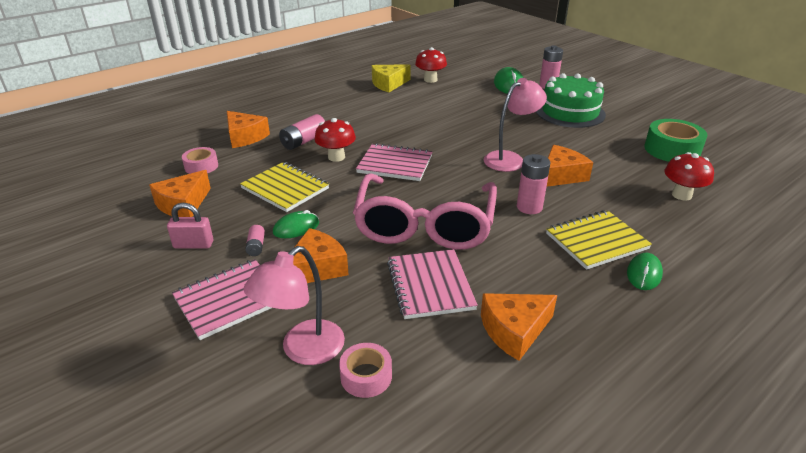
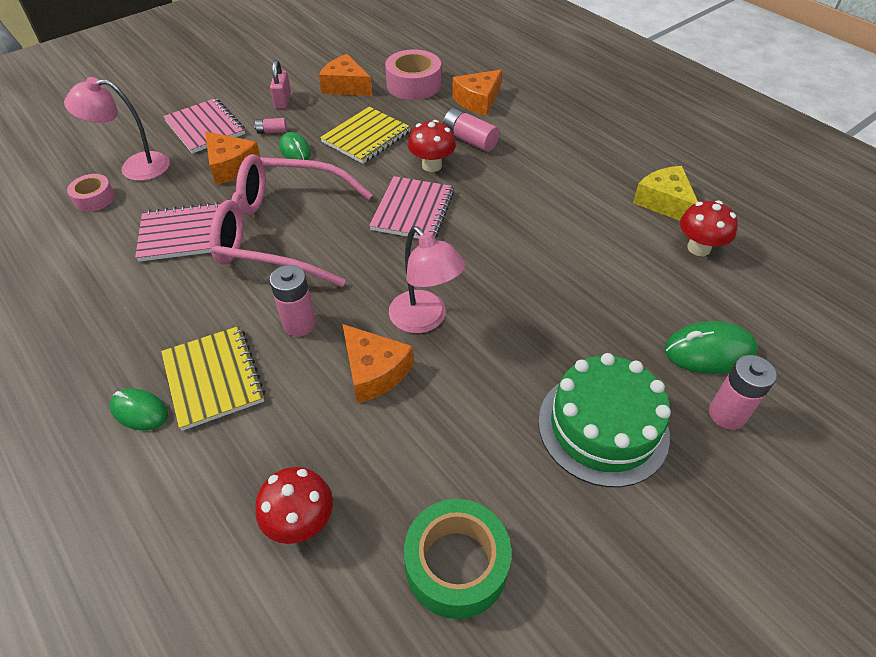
camera: 90 degrees right, 15 degrees up
pink tape [182,147,218,174] -> pink tape [385,49,441,100], size x1.70
pink lamp [243,246,345,365] -> pink lamp turned 45 degrees counterclockwise [64,77,170,181]
orange cheese [481,293,557,361] -> none

